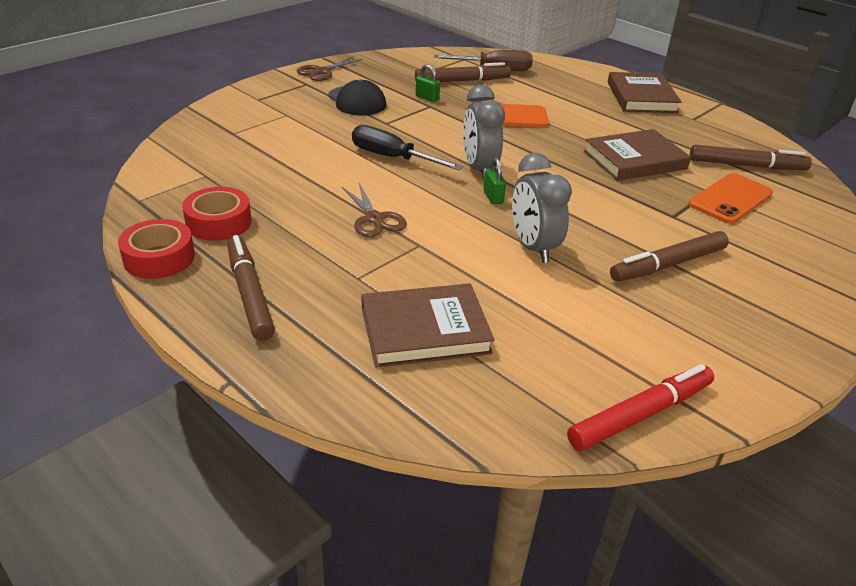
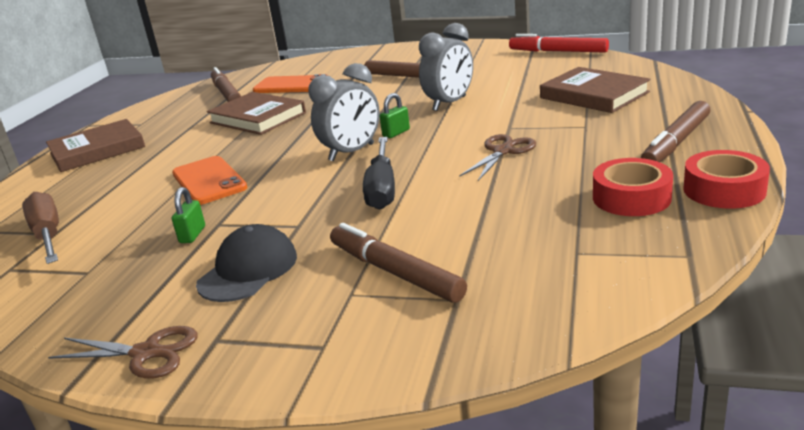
camera: 115 degrees left, 10 degrees down
brown marker [415,62,511,82] -> brown marker moved to [330,223,467,303]

